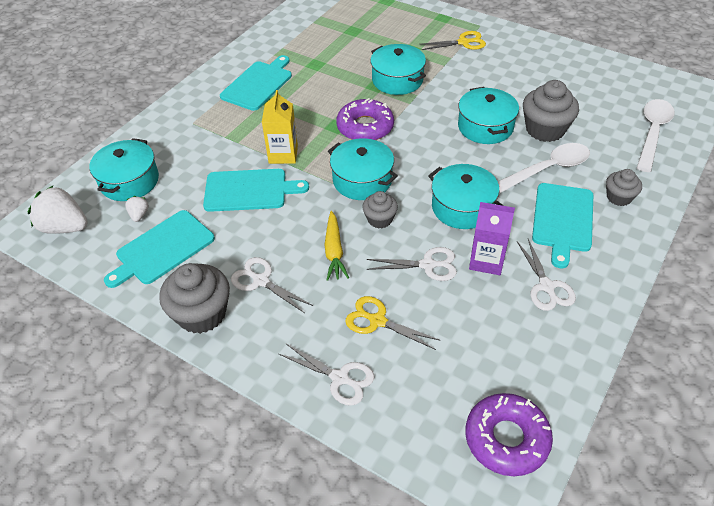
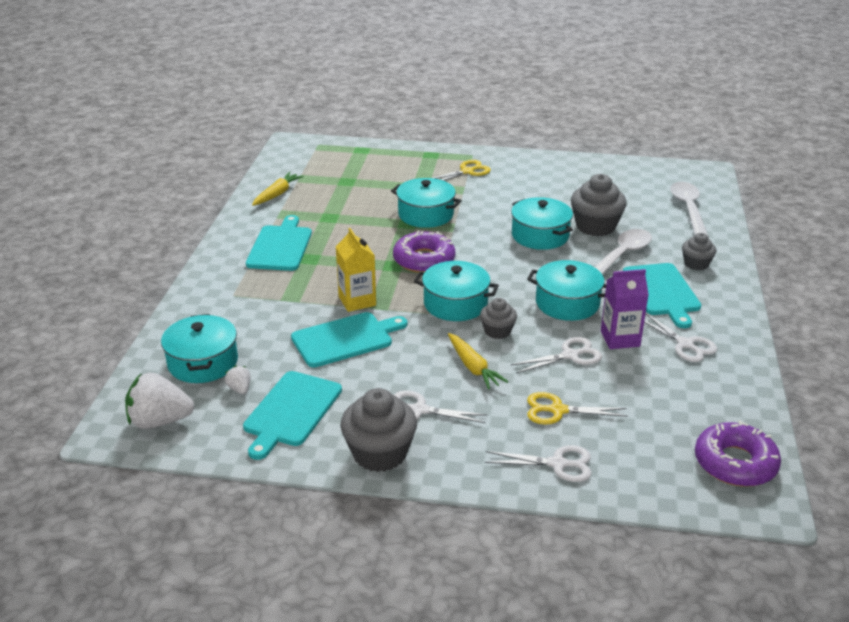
camera: 25 degrees left, 15 degrees down
none -> yellow carrot [252,172,304,206]

